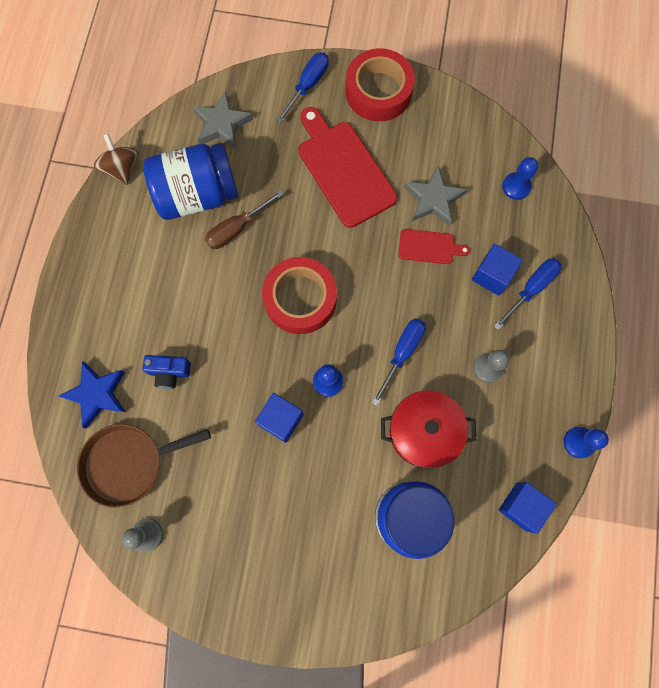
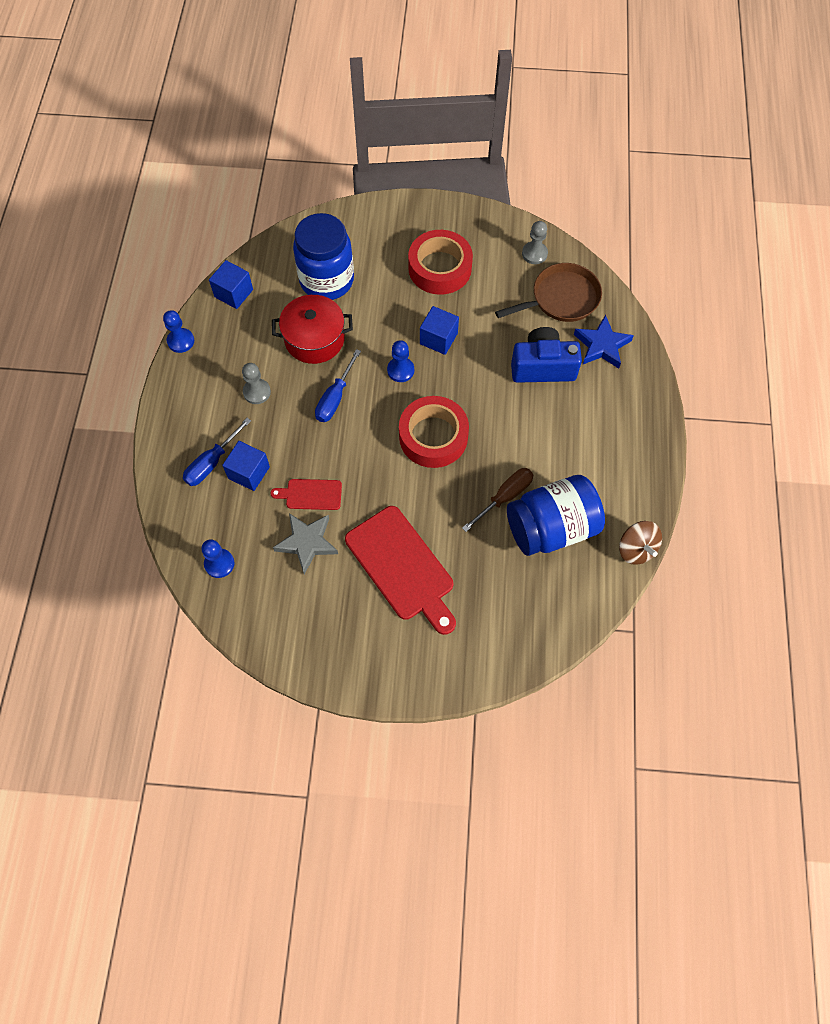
camera: 175 degrees right, 10 degrees down
blue camera [142,355,191,389] -> blue camera [511,327,582,383], size x1.71
grey star [193,91,253,149] -> none
blue screwdriver [276,52,329,123] -> none
red tape [346,48,415,121] -> red tape moved to [408,230,473,295]

